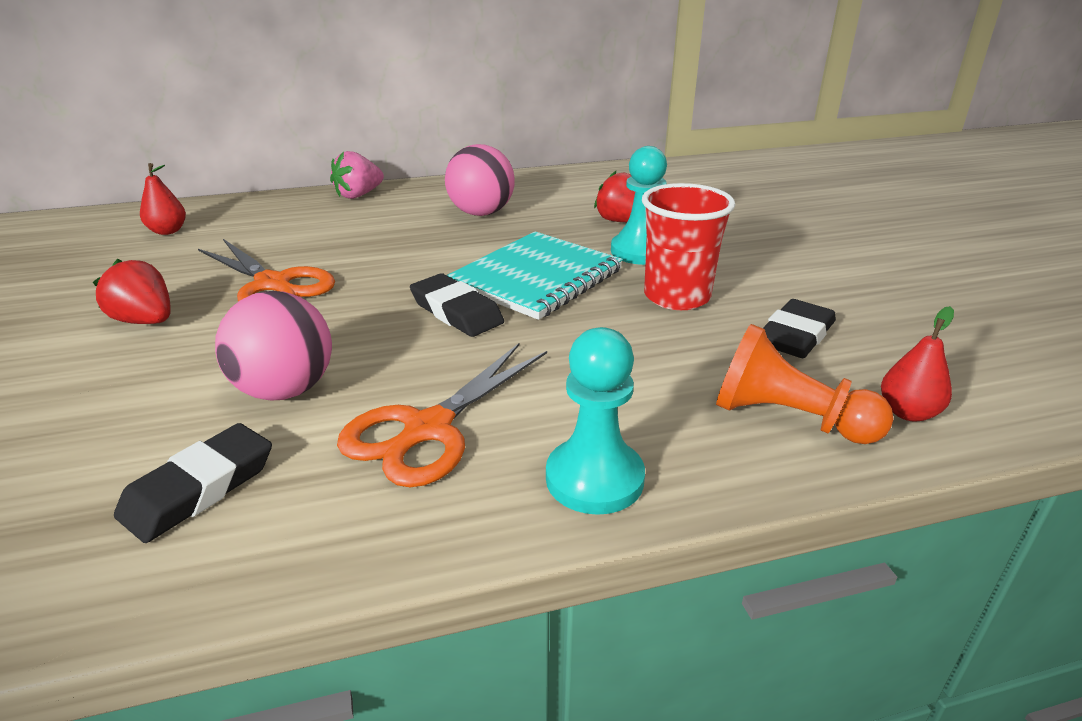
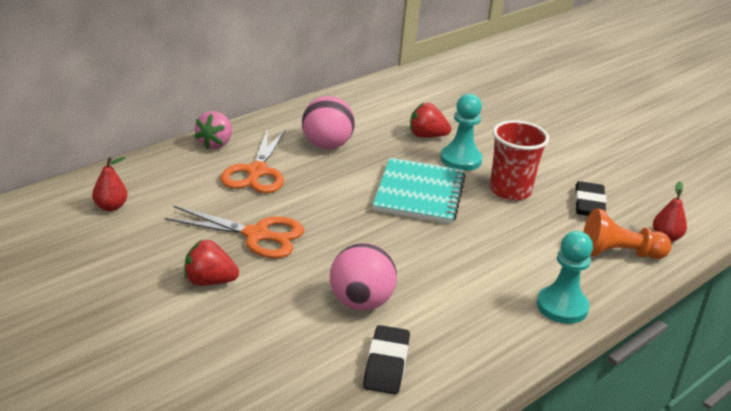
camera: 30 degrees left, 0 degrees up
orange scissors [337,343,547,487] -> orange scissors moved to [220,130,285,193]
black eraser [410,273,504,337] -> none

